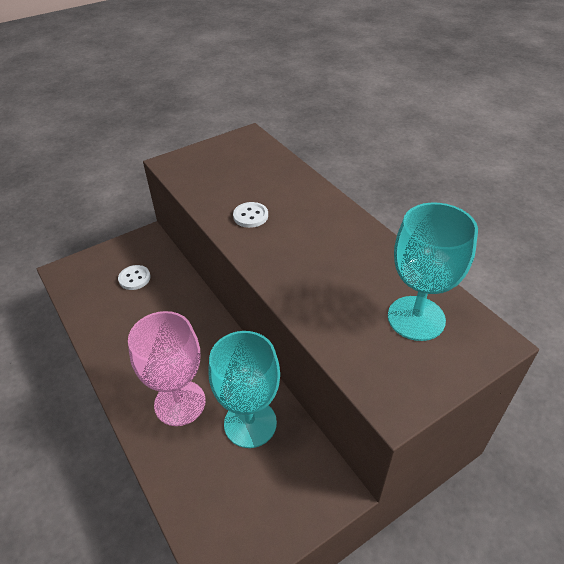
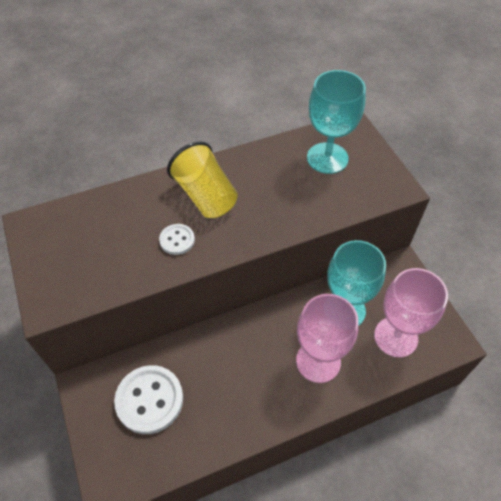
camera: 80 degrees left, 10 degrees up
white button [118,265,150,290] -> white button [114,365,183,434], size x1.91
none -> yellow cup [167,141,238,218]
none -> pink goblet [374,268,448,358]

